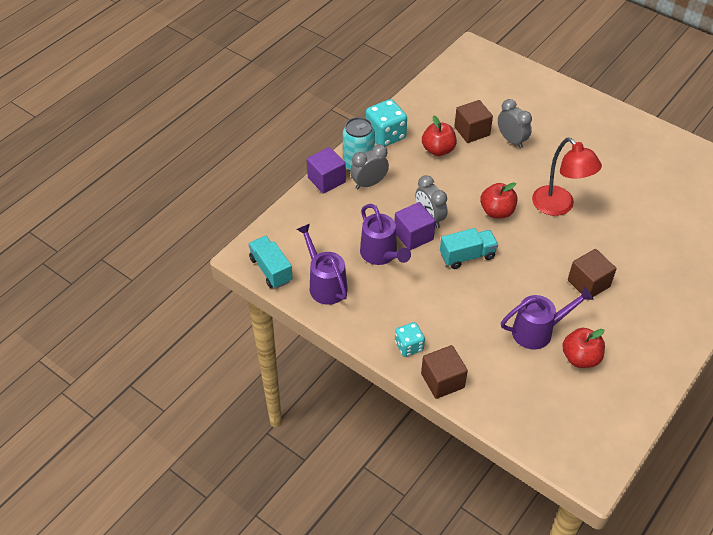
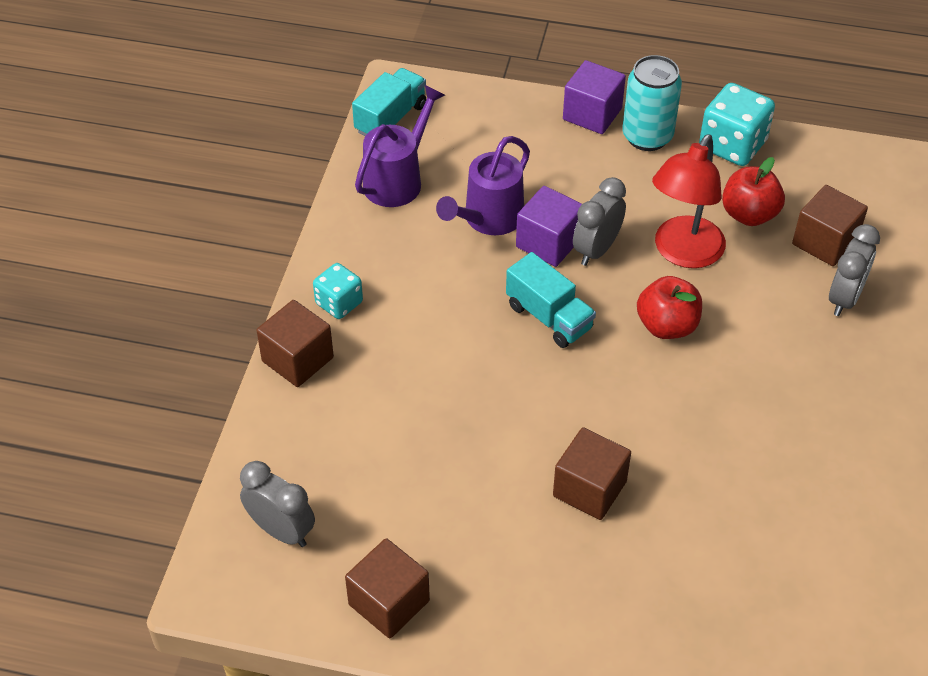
camera: 65 degrees right, 0 degrees up
grey clock [350,144,389,189] -> grey clock moved to [240,461,315,547]
purple watering can [501,287,593,350] -> none
red lamp [532,138,602,216] -> red lamp moved to [652,134,726,268]
red apple [562,328,605,368] -> none
none -> brown cube [345,538,430,639]

